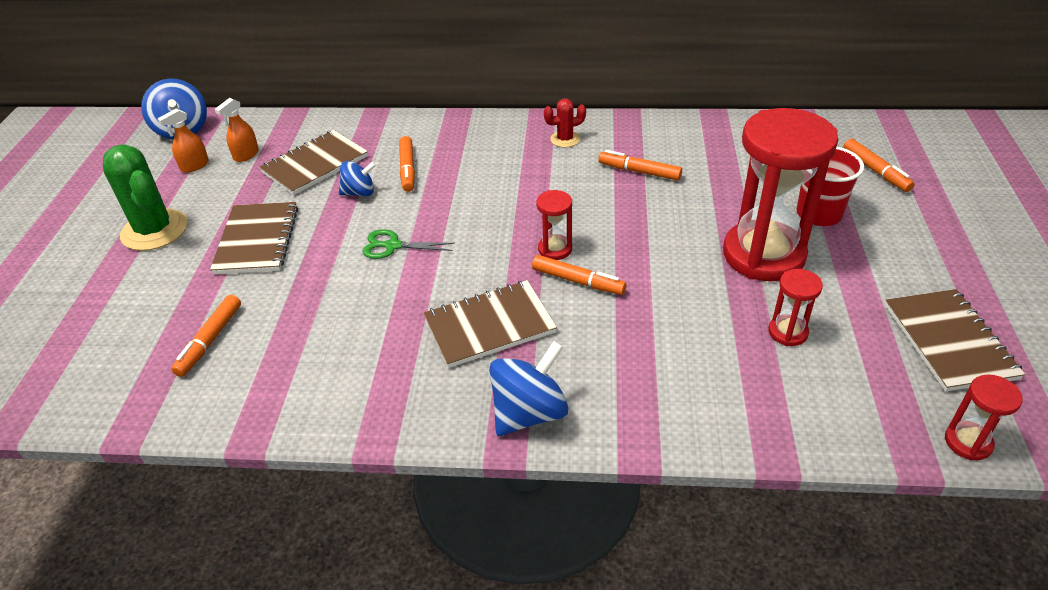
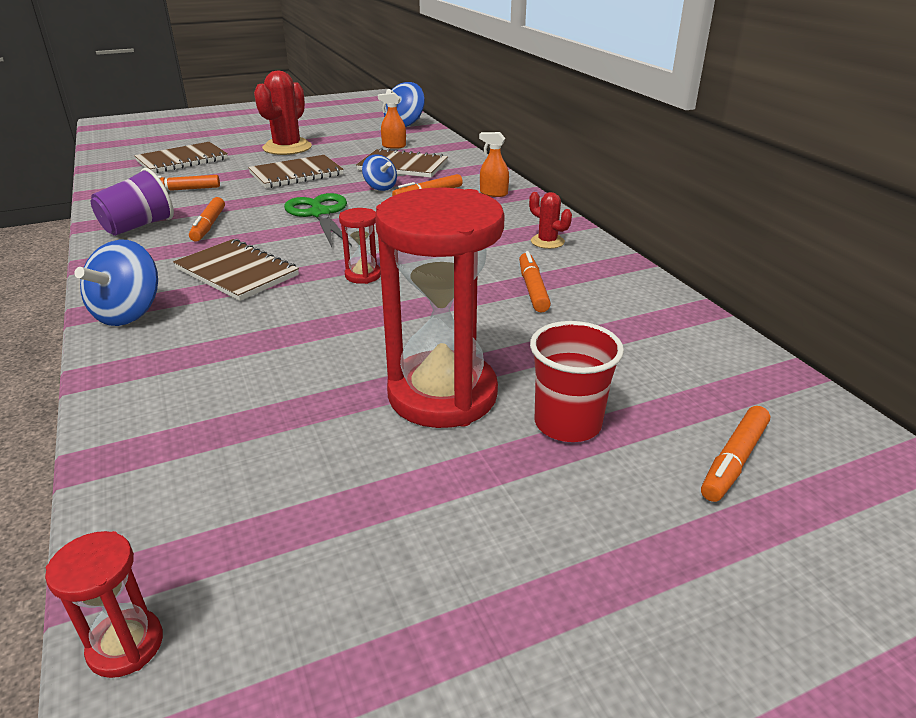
camera: 60 degrees right, 10 degrees down
green cactus [103,145,187,251] -> red cactus [254,71,312,155]
orange spray bottle [158,109,209,172] -> orange spray bottle moved to [479,132,509,197]
green scissors [362,229,455,259] -> green scissors [284,193,352,247], size x1.61
blue spinning top [489,341,568,436] -> blue spinning top turned 90 degrees clockwise [75,240,158,326]
orange marker [532,255,626,295] -> orange marker moved to [189,197,225,242]
red hourglass [768,269,823,346] -> none
brown notebook [885,289,1025,392] -> brown notebook moved to [134,142,228,173]
none -> purple cup [91,168,174,236]

